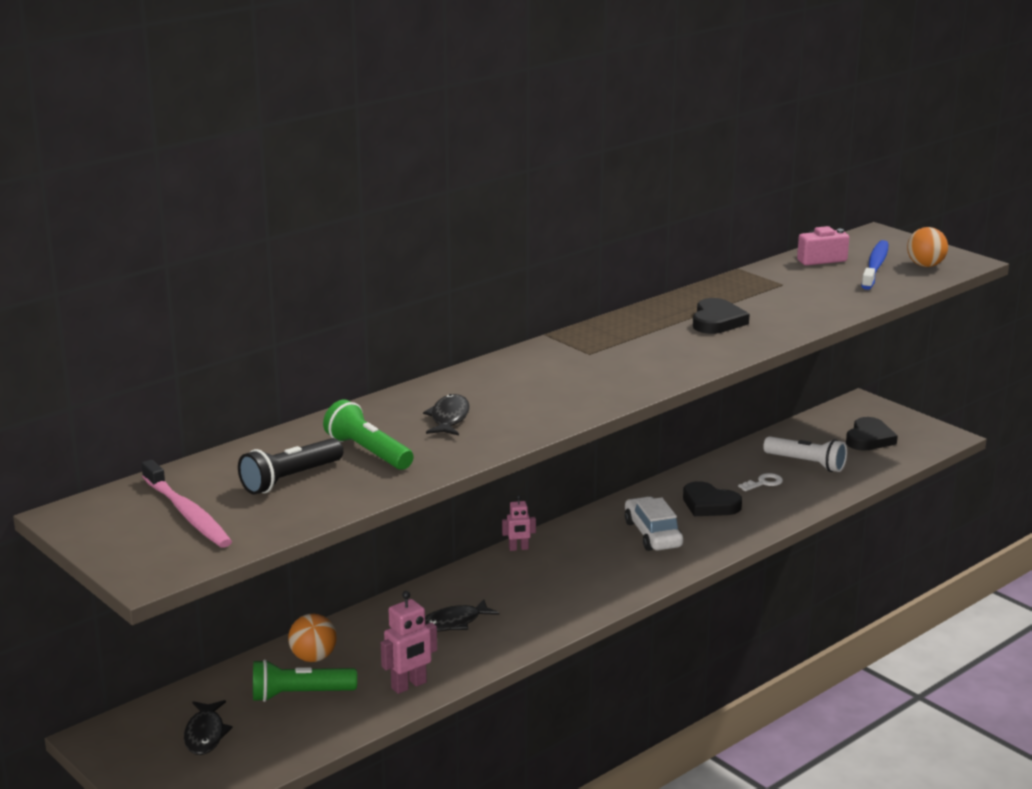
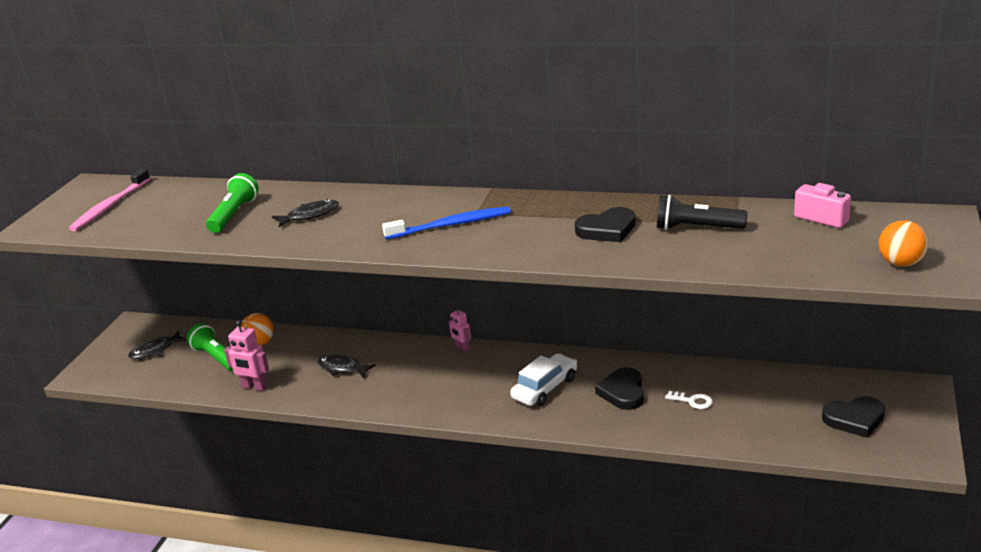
camera: 60 degrees right, 5 degrees up
black flashlight [238,438,343,494] -> black flashlight moved to [657,195,748,230]
white flashlight [763,436,847,472] -> none
blue toothbrush [861,240,888,290] -> blue toothbrush moved to [382,207,511,239]

